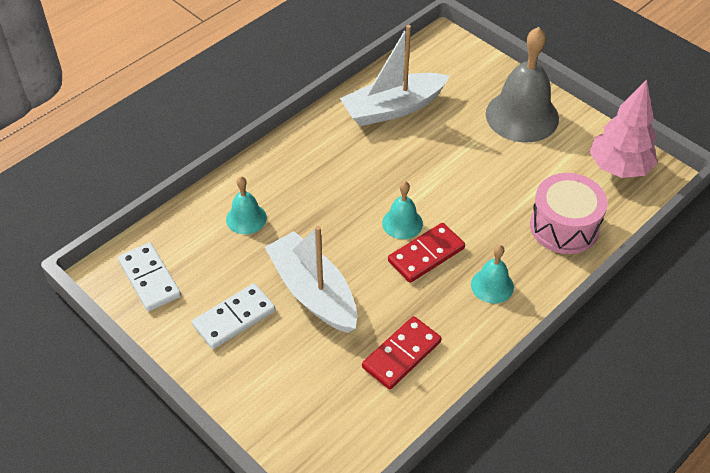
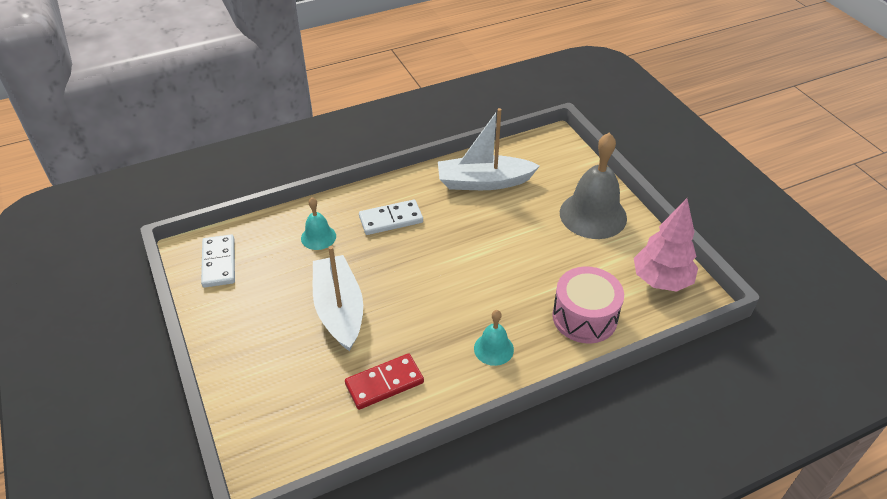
camera: 20 degrees right, 5 degrees down
white domino [192,283,275,349] -> white domino moved to [359,200,423,235]
turquoise bell [382,181,423,239] -> none
red domino [388,223,465,283] -> none

